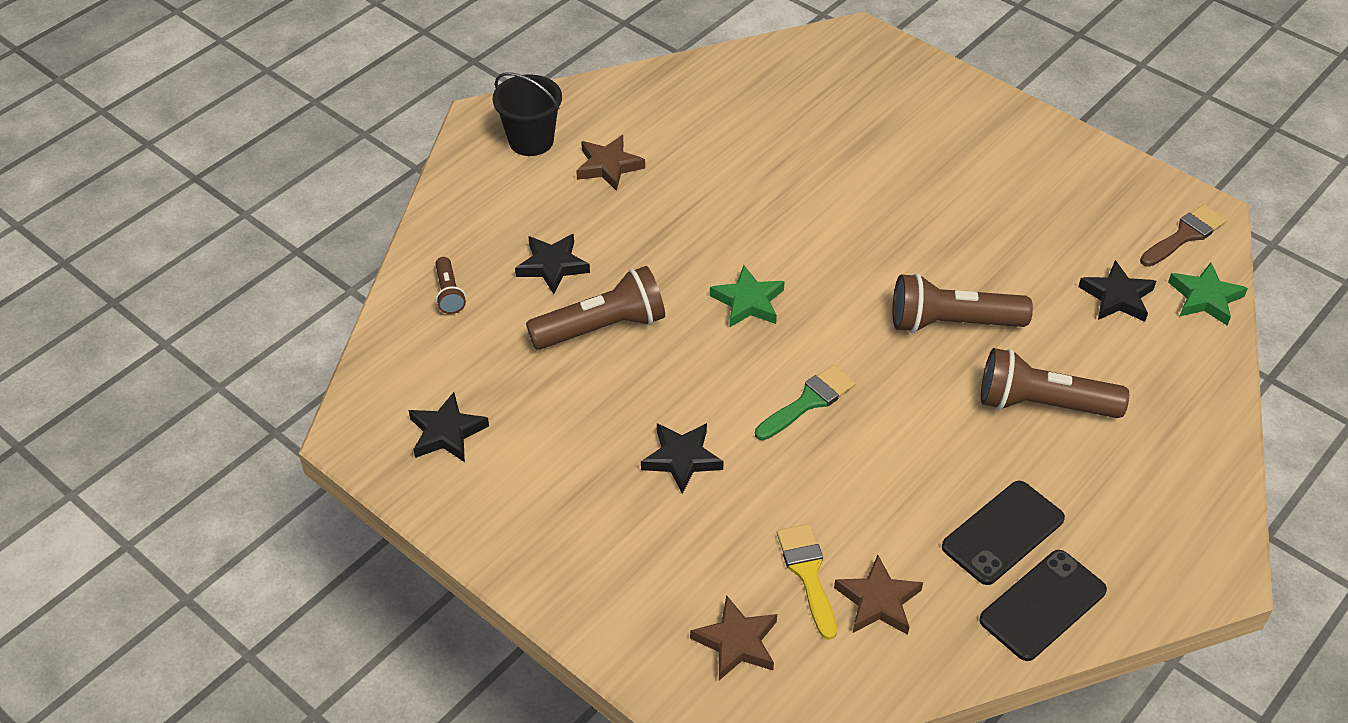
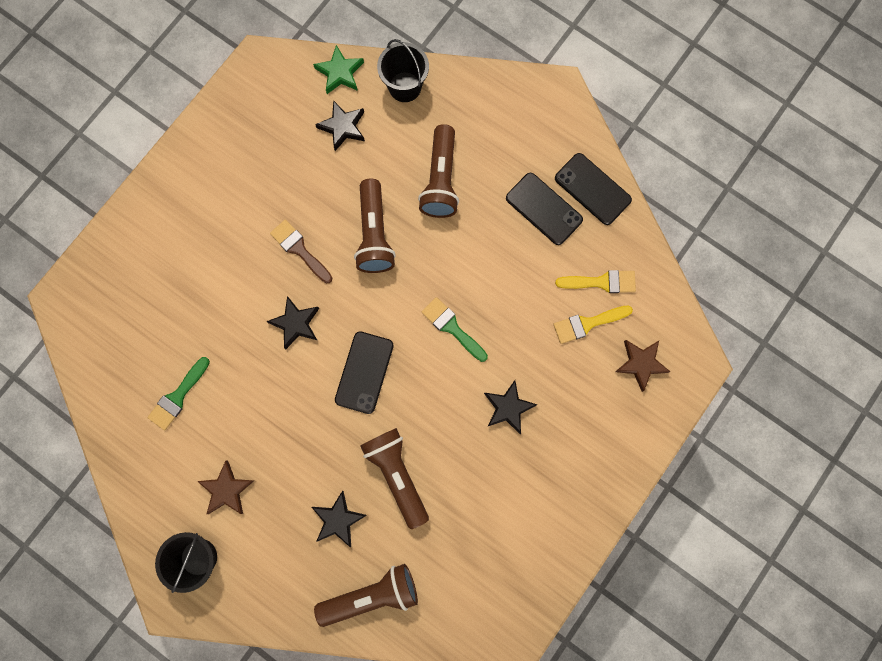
camera: 95 degrees left, 30 degrees up
black star [409,392,489,462] -> black star moved to [266,296,319,349]
brown flashlight [435,257,466,314] -> brown flashlight [314,564,418,627], size x1.97
green star [710,265,785,328] -> black phone [335,331,394,414]
brown star [834,555,923,635] -> yellow brush [555,270,636,293]
brown brush [1140,204,1226,267] -> brown brush moved to [270,220,332,283]
none -> green brush [147,357,210,430]
none -> black bucket [377,39,429,102]

